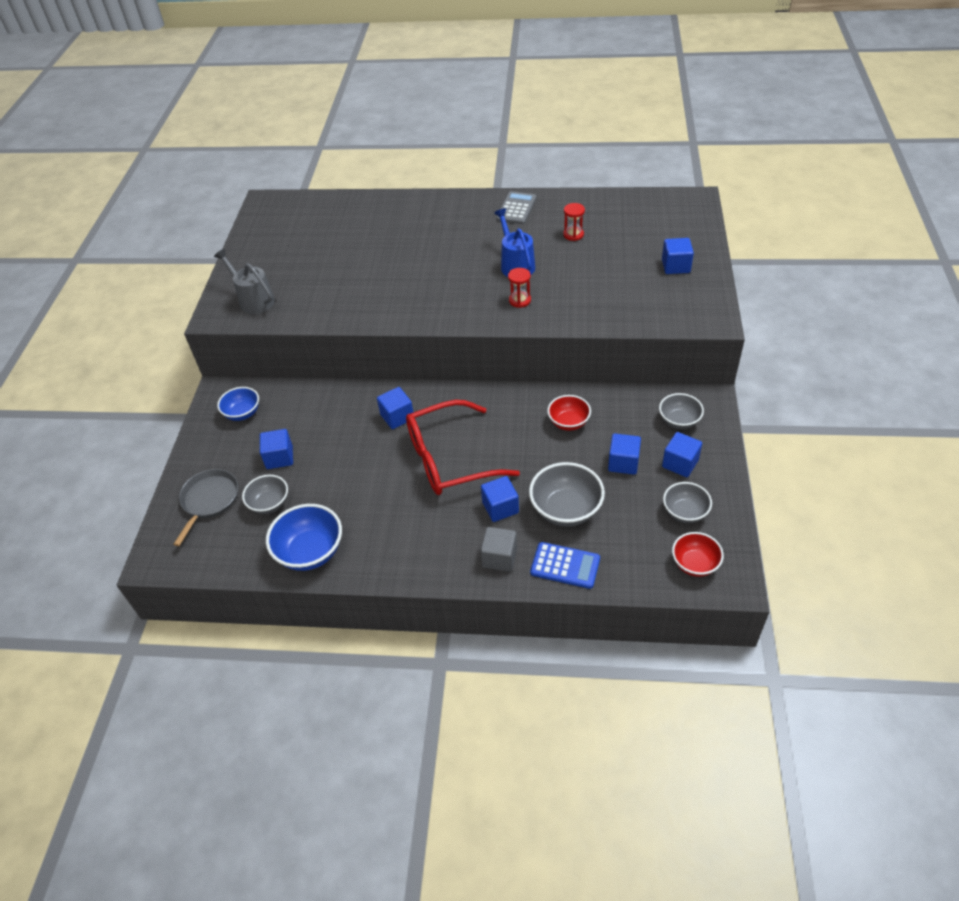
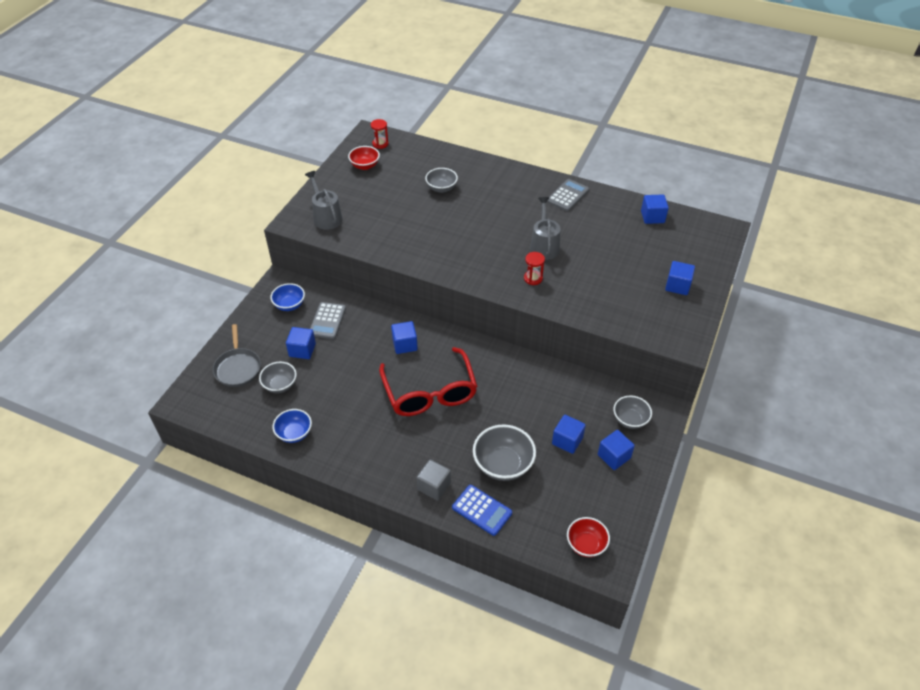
camera: 15 degrees right, 0 degrees up
grey pan [174,469,238,546] -> grey pan turned 135 degrees clockwise [213,324,261,387]
blue bowl [266,504,342,571] -> blue bowl [273,409,312,443], size x0.64
red glasses [406,400,520,495] -> red glasses turned 105 degrees counterclockwise [379,347,477,416]
blue cube [481,476,519,522] -> blue cube moved to [641,194,669,224]
blue watering can [494,208,535,277] -> grey watering can [530,197,561,260]
red bowl [547,395,591,431] -> red bowl moved to [348,146,380,170]
red hourglass [563,203,585,241] -> red hourglass moved to [371,119,389,149]
grey bowl [663,482,712,523] -> grey bowl moved to [425,168,458,193]
none -> grey calculator [310,302,346,339]

